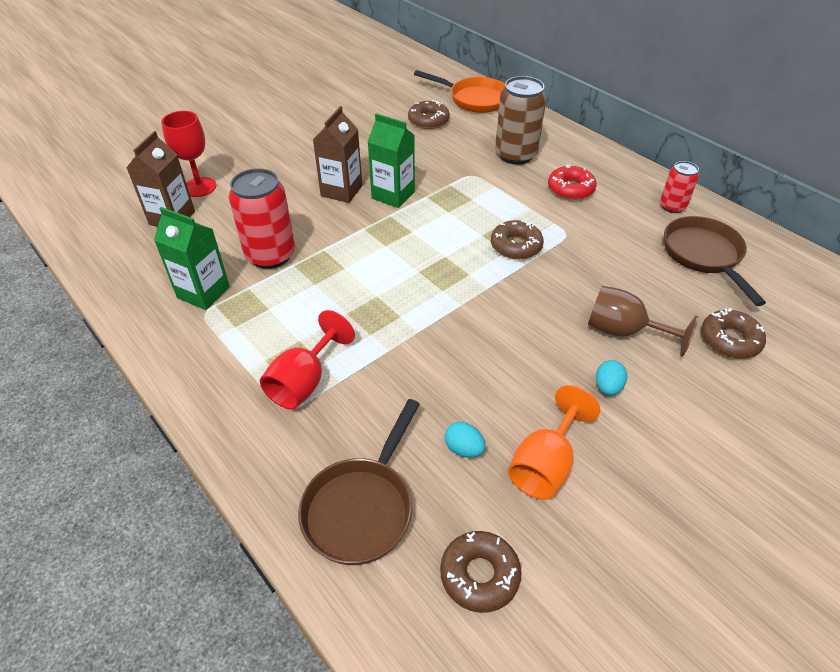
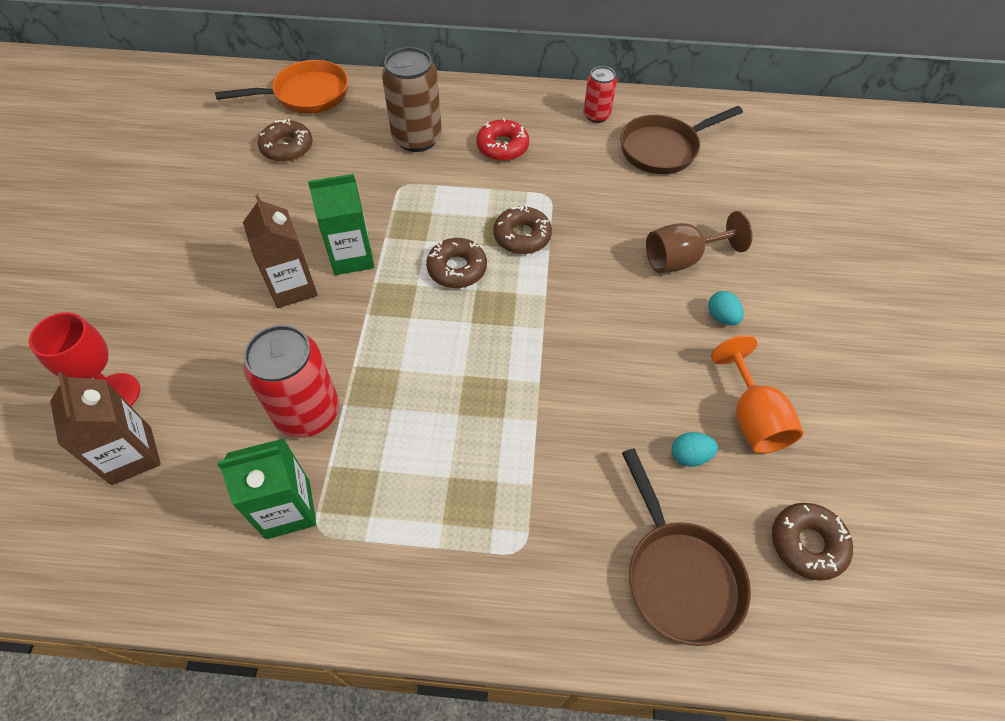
camera: 45 degrees left, 10 degrees up
red goblet [260,310,355,410] -> none
brown pan [664,216,766,306] -> brown pan turned 60 degrees counterclockwise [620,106,743,174]
brown donut [701,308,766,359] -> brown donut moved to [426,238,487,288]

